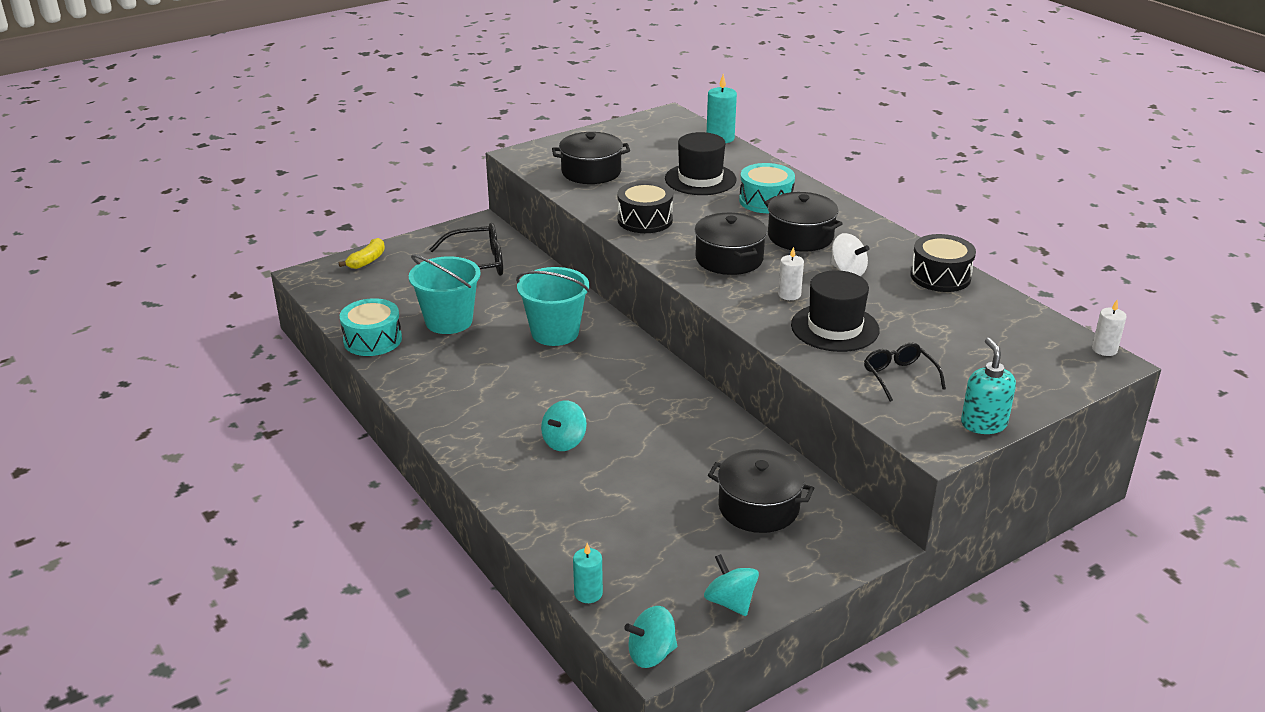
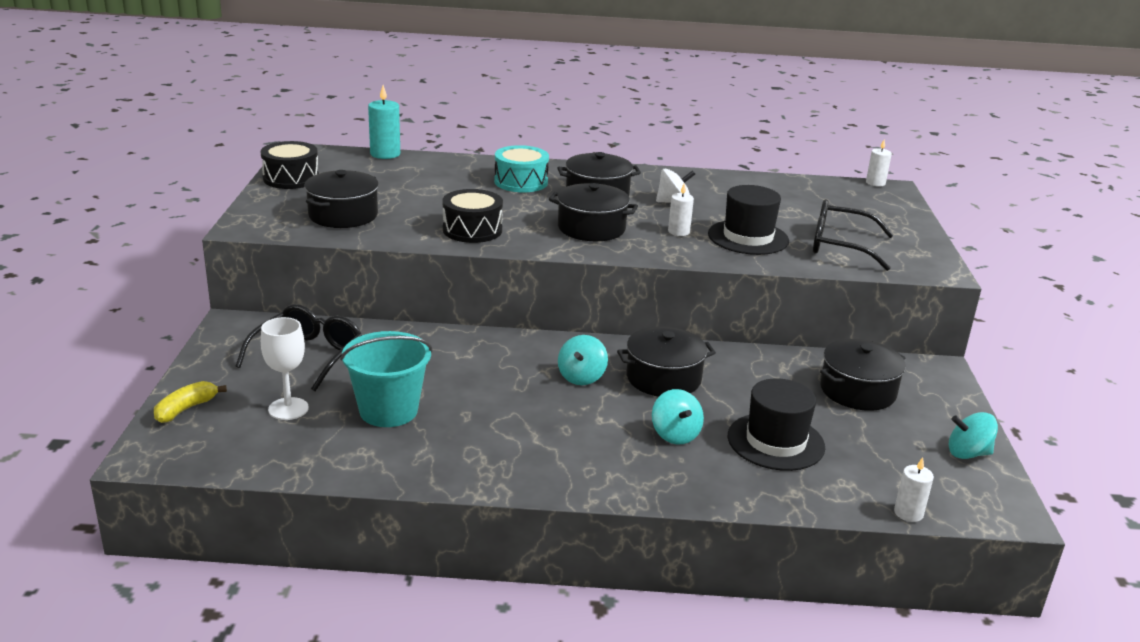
camera: 55 degrees left, 5 degrees down
yellow banana [339,238,385,269] -> yellow banana turned 120 degrees counterclockwise [154,381,227,423]
turquoise drum [340,298,402,356] -> none
turquoise bucket [516,267,590,346] -> none
turquoise candle [573,543,603,603] -> white candle [894,457,934,522]
turquoise spinning top [624,606,677,668] -> turquoise spinning top moved to [558,335,608,385]
black hat [665,132,736,195] -> black hat moved to [728,378,825,471]
black glasses [864,343,946,402] -> black glasses [813,199,894,271], size x1.57
black drum [910,234,976,292] -> black drum moved to [261,141,319,189]
turquoise soap dispenser [961,338,1016,434] -> none
none -> white goblet [261,317,309,420]
none -> black pot [617,326,716,397]

